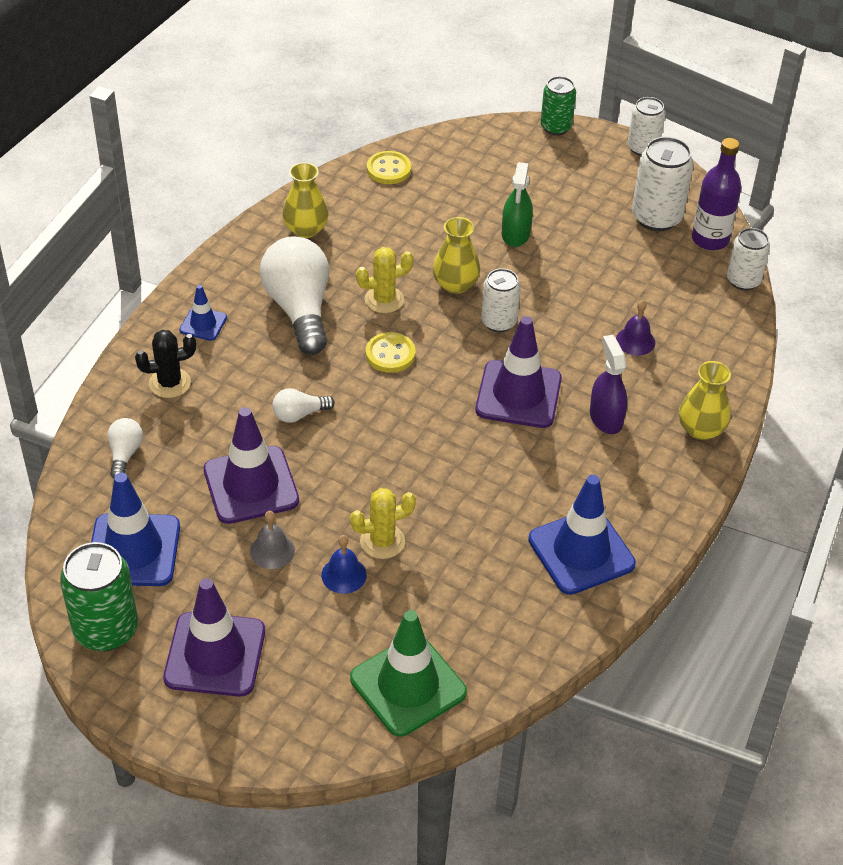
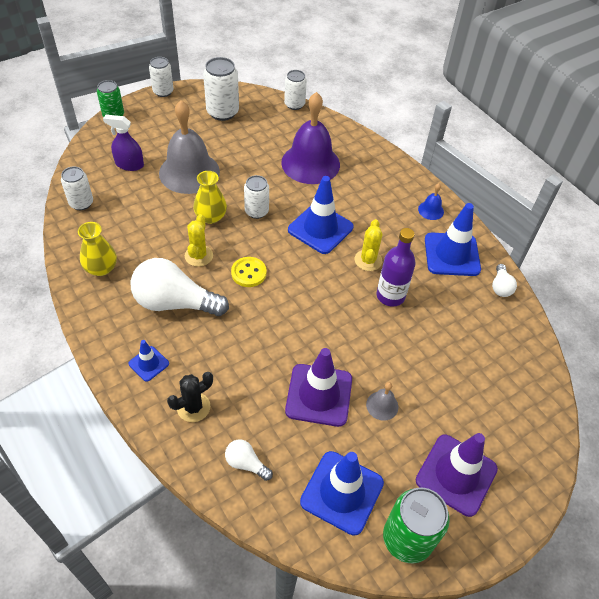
camera: 65 degrees left, 5 degrees up
black cactus [135,330,196,398] -> black cactus turned 45 degrees clockwise [167,372,213,422]
white light bulb [272,388,335,423] -> white light bulb moved to [492,264,517,297]
blue bell [321,535,367,594] -> blue bell moved to [418,183,444,220]
yellow cactus [350,488,416,559] -> yellow cactus moved to [355,219,382,271]
green traffic cone [350,610,467,737] -> none
yellow button [367,151,411,184] -> white can [61,166,93,210]
purple traffic cone [475,316,562,428] -> blue traffic cone [288,176,353,254]
green spray bottle [502,162,533,247] -> grey bell [159,100,220,194]
purple spray bottle [590,335,627,434] -> purple spray bottle moved to [103,115,144,171]
purple bell [616,300,655,356] -> purple bell [281,92,340,184], size x2.39
yellow vase [679,361,731,440] -> none
purple bottle [692,138,742,250] -> purple bottle moved to [376,228,416,307]

